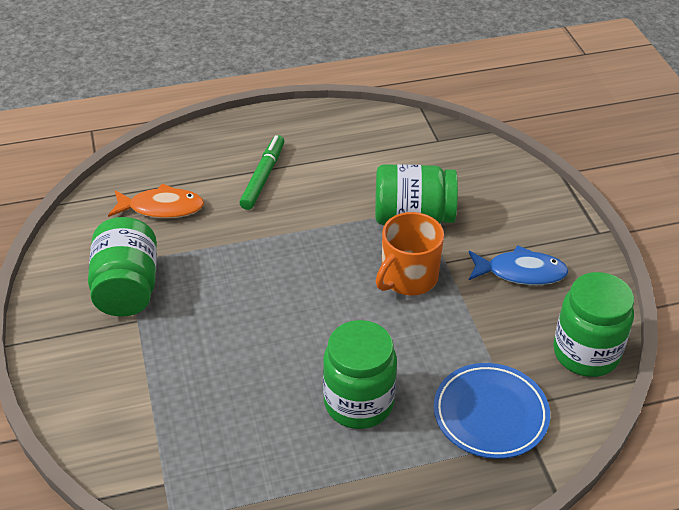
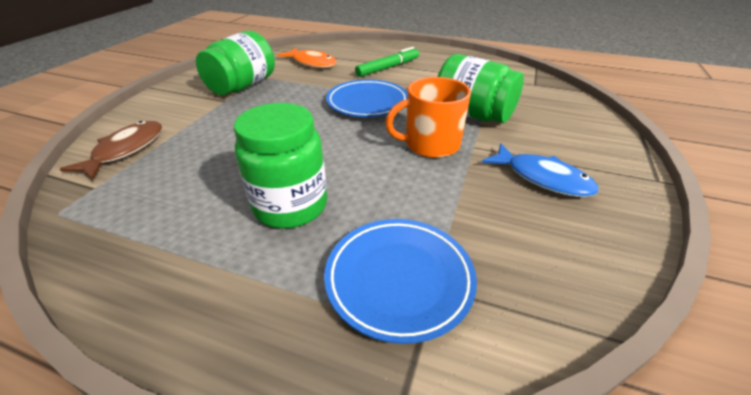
camera: 35 degrees right, 5 degrees down
green jar [553,272,634,377] -> none
none -> brown fish [60,121,162,180]
none -> blue plate [326,79,408,117]

